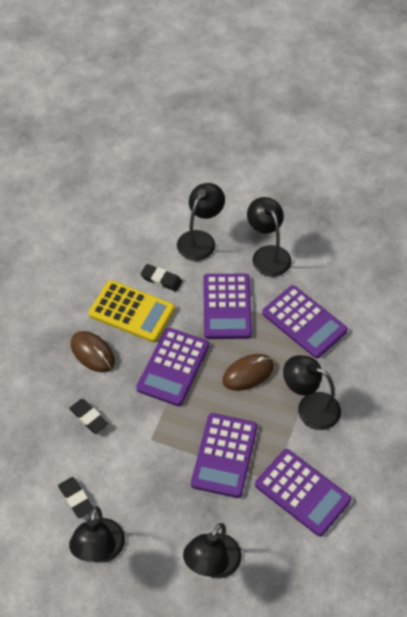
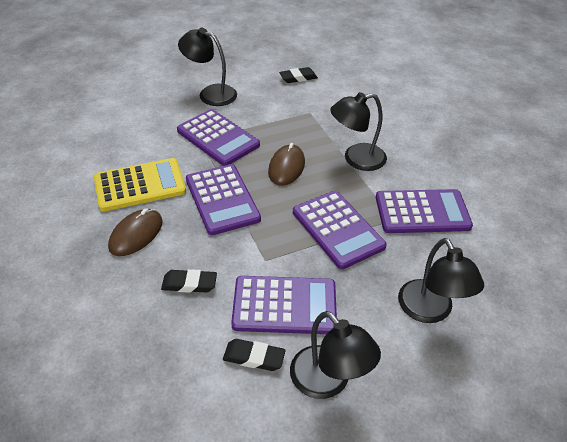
camera: 45 degrees left, 10 degrees down
brown mouse [71,331,115,372] -> brown mouse turned 60 degrees counterclockwise [108,208,163,256]
black eraser [140,264,183,292] -> black eraser moved to [279,67,318,83]
black lamp [177,183,225,261] -> none
purple calculator [262,285,348,358] -> purple calculator moved to [231,276,337,334]

